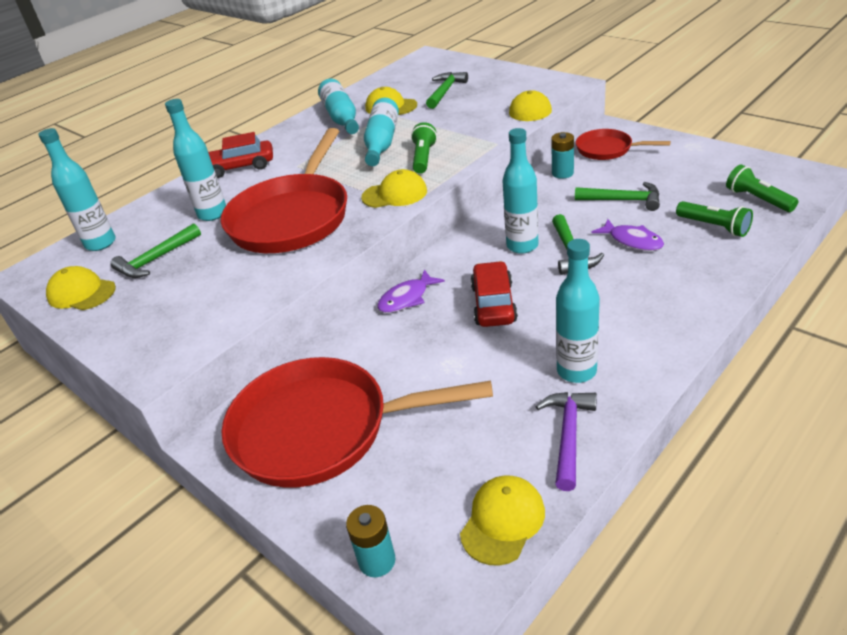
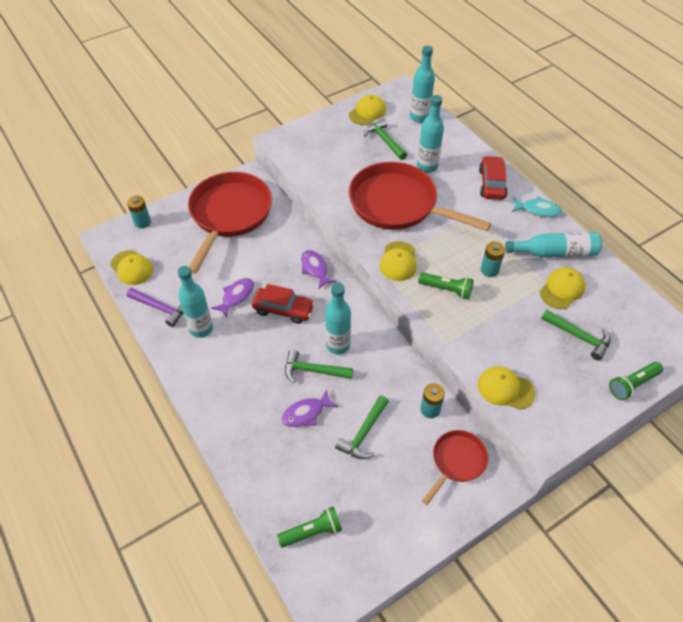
camera: 100 degrees right, 15 degrees up
turquoise bottle [364,98,399,166] -> turquoise battery [481,241,505,277]
green flashlight [676,201,753,237] -> green flashlight moved to [609,362,663,400]
none -> purple fish [211,278,254,318]
none -> turquoise fish [512,197,562,217]

